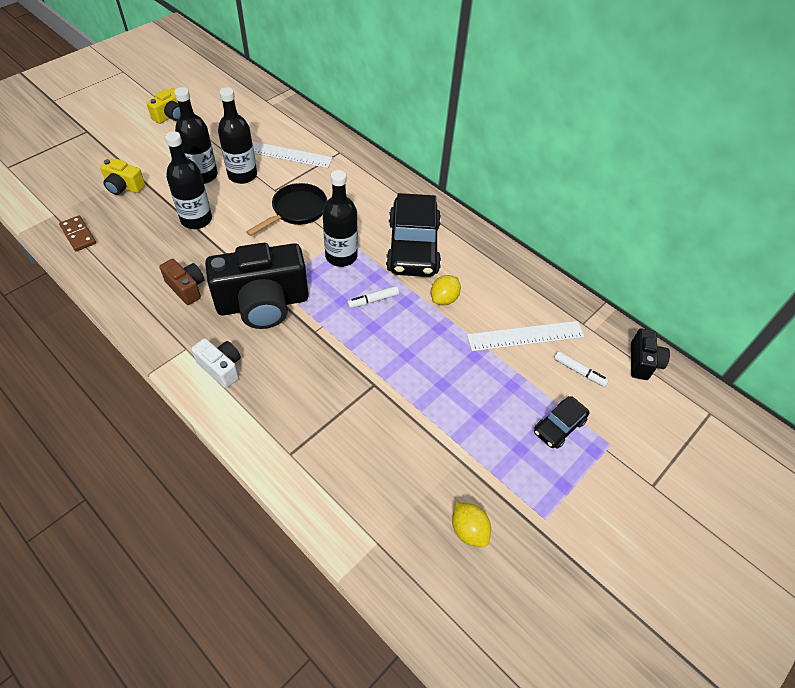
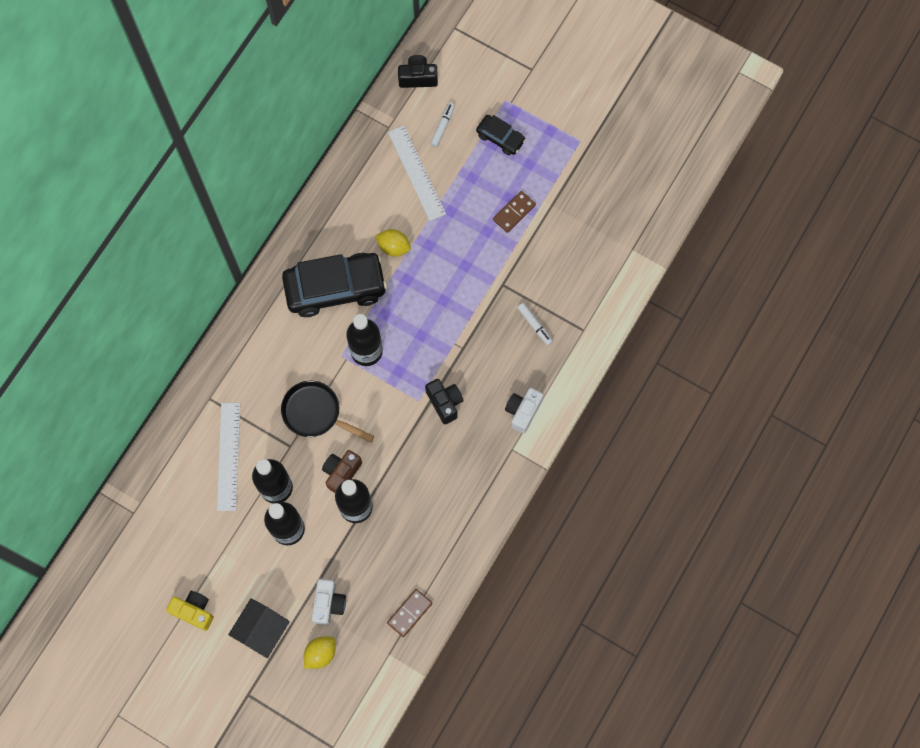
camera: 100 degrees left, 20 degrees up
yellow camera [100,158,145,195] -> white camera [311,579,346,625]
brown camera [159,259,204,305] -> brown camera moved to [322,450,362,493]
black camera [205,243,309,329] -> black camera [425,379,464,424], size x0.48
white marker [347,286,399,308] -> white marker moved to [517,303,553,346]
yellow lemon [452,502,491,547] -> yellow lemon moved to [304,637,336,669]
none -> black house [228,598,290,658]
none -> brown domino [493,191,536,233]

